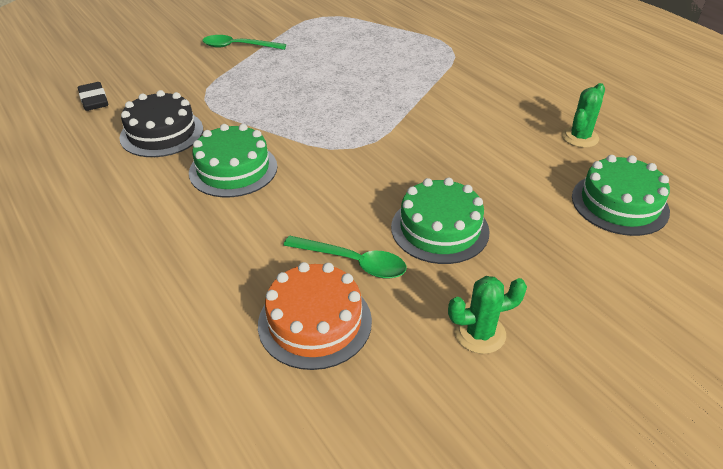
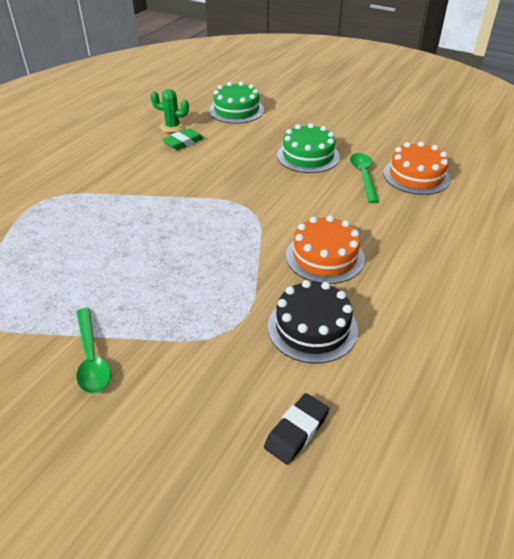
camera: 115 degrees left, 0 degrees up
green cake [189,124,277,197] -> orange cake [286,215,365,284]
green cactus [448,276,527,354] -> none
none -> green eraser [162,128,204,150]

